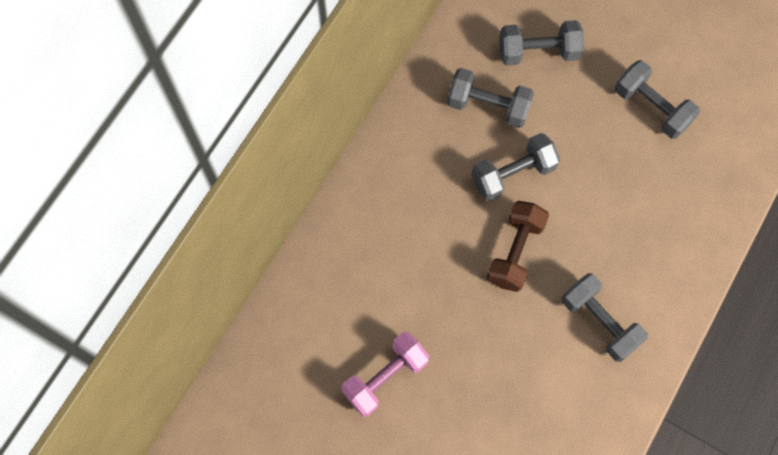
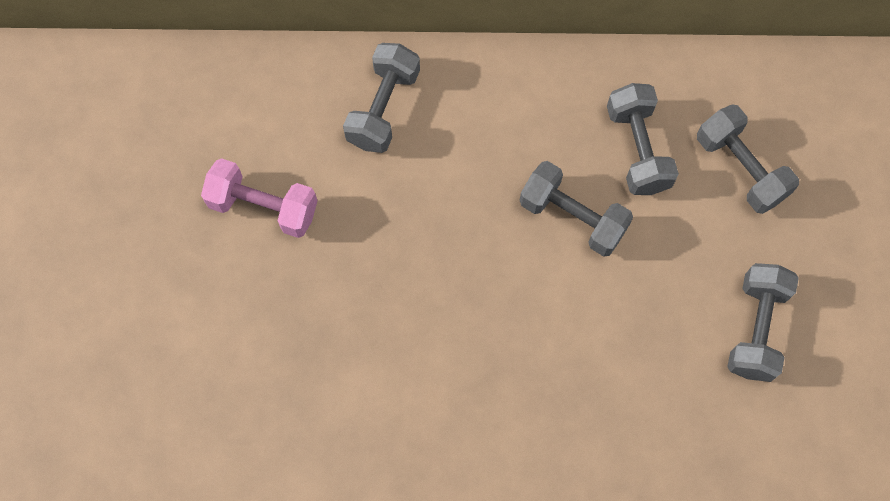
camera: 60 degrees right, 0 degrees up
brown dumbbell [487,201,549,292] -> none
grey dumbbell [562,273,648,362] -> grey dumbbell moved to [343,43,420,153]

